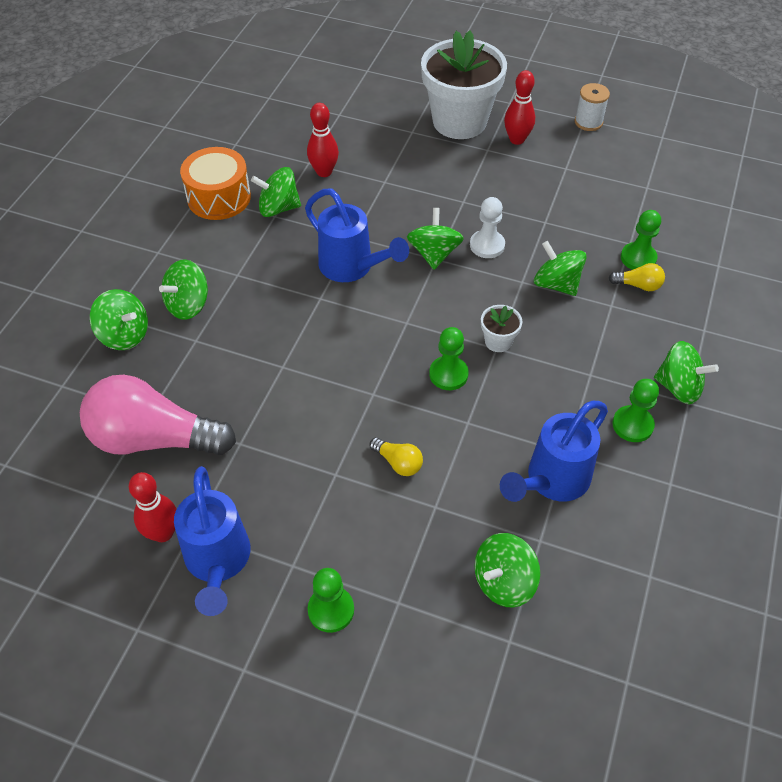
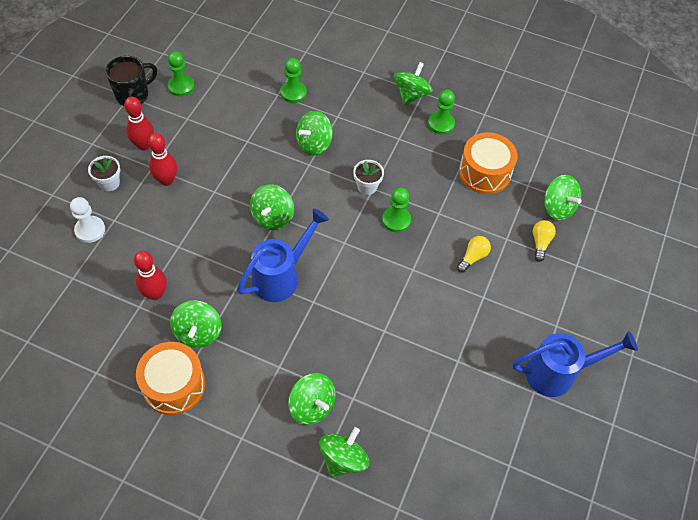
camera: 90 degrees left, 5 degrees up
pink light bulb [80,375,236,455] -> none
red bowling pin [129,472,177,542] -> red bowling pin moved to [148,133,177,186]
green pawn [308,568,354,633] -> green pawn moved to [168,51,195,97]
green spinning top [407,208,464,270] -> green spinning top turned 75 degrees counterclockwise [250,184,294,230]
white flower pot [421,31,507,139] -> white flower pot [88,156,120,191], size x0.41
white pawn [470,197,505,258] -> white pawn moved to [70,197,105,243]
blue watering can [500,401,608,502] -> orange drum [459,132,518,194]
white spool [575,83,610,131] -> black mug [105,56,157,106]
yellow light bulb [609,263,665,291] -> yellow light bulb moved to [533,220,556,262]

